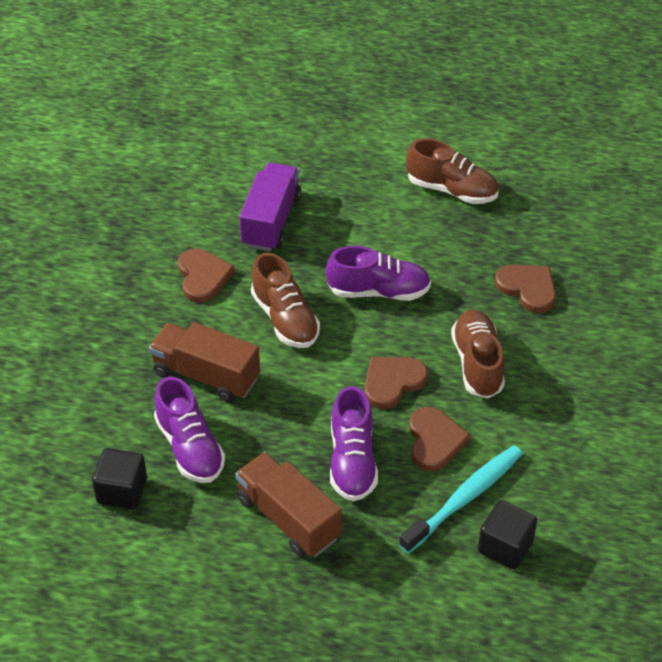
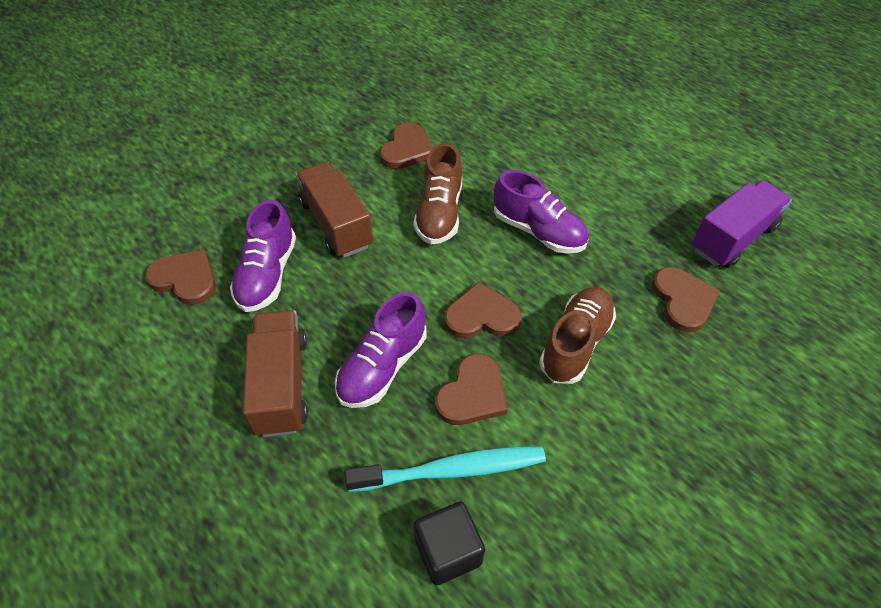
camera: 35 degrees right, 5 degrees up
black cube [92,448,147,509] -> brown heart [145,249,216,305]
purple truck [239,162,301,251] -> purple truck moved to [692,180,792,268]
brown shoe [406,138,498,204] -> none

